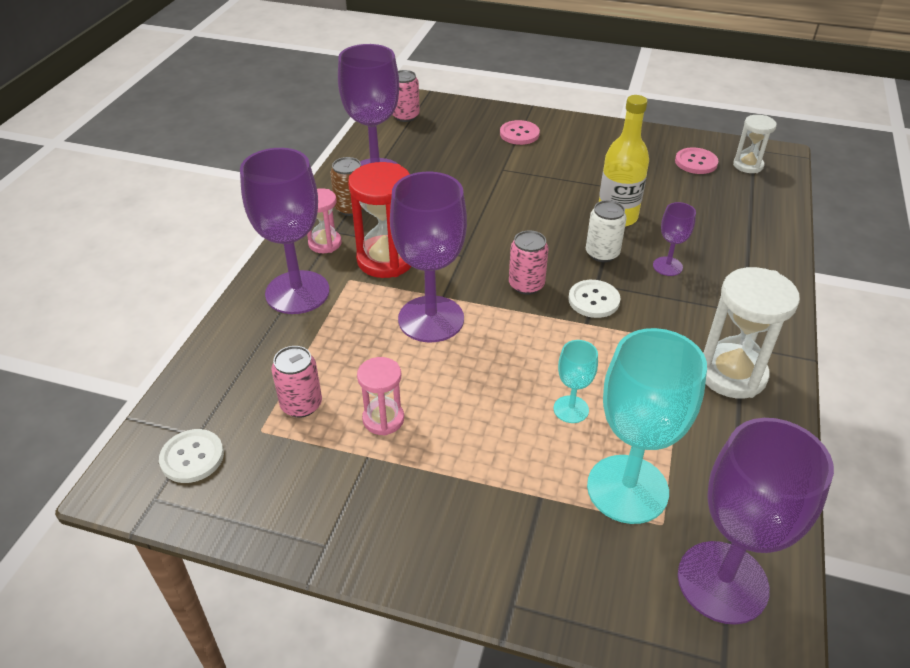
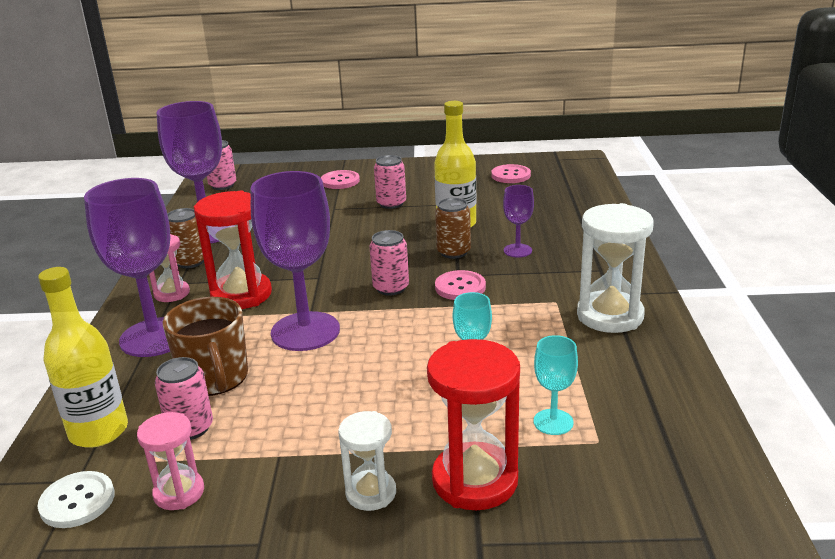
camera: 15 degrees left, 15 degrees down
pink hourglass [357,357,404,436] -> pink hourglass moved to [137,412,204,510]
white button [568,280,620,318] -> pink button [435,270,486,300]
white can [586,200,627,262] -> brown can [435,198,471,259]
turquoise goblet [587,328,707,524] -> turquoise goblet [534,335,578,435], size x0.48
purple goblet [678,418,834,625] -> none
white hourglass [733,115,777,173] -> white hourglass moved to [338,411,396,511]
none -> yellow bottle [38,267,128,448]
none -> brown mug [163,297,248,396]
none -> pink can [374,155,406,209]
none -> red hourglass [427,339,520,510]

